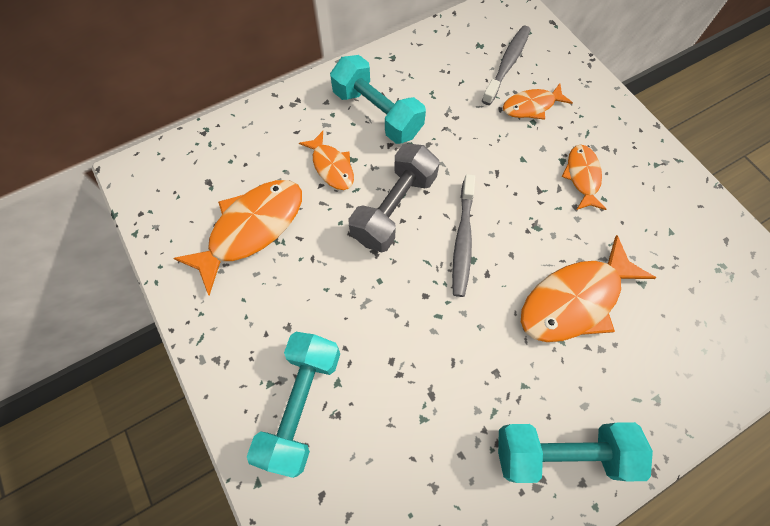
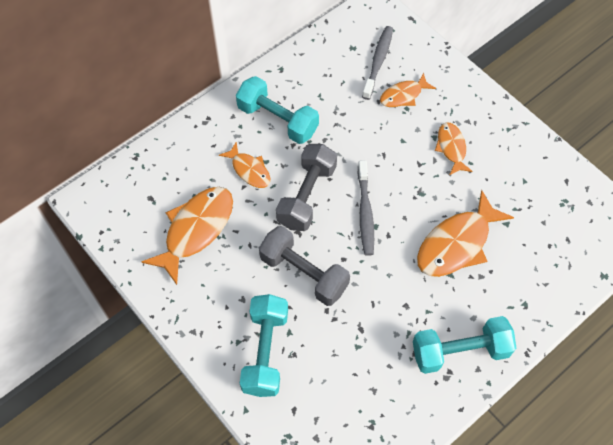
camera: 10 degrees left, 5 degrees down
none -> grey dumbbell [259,226,350,306]

